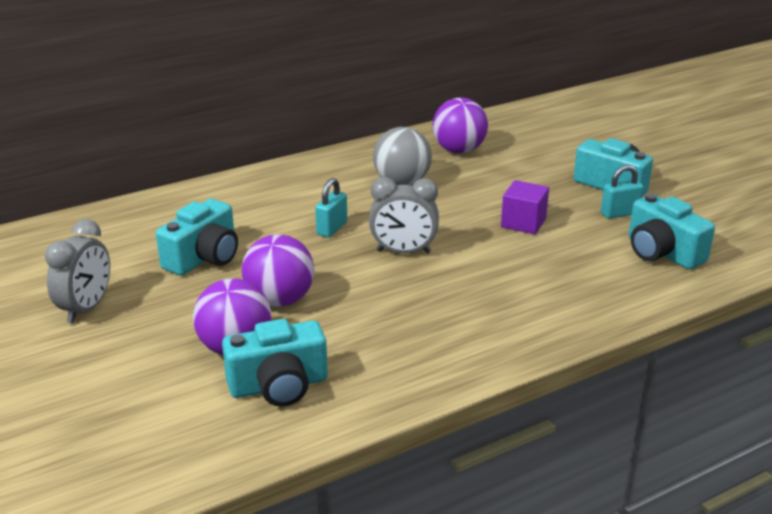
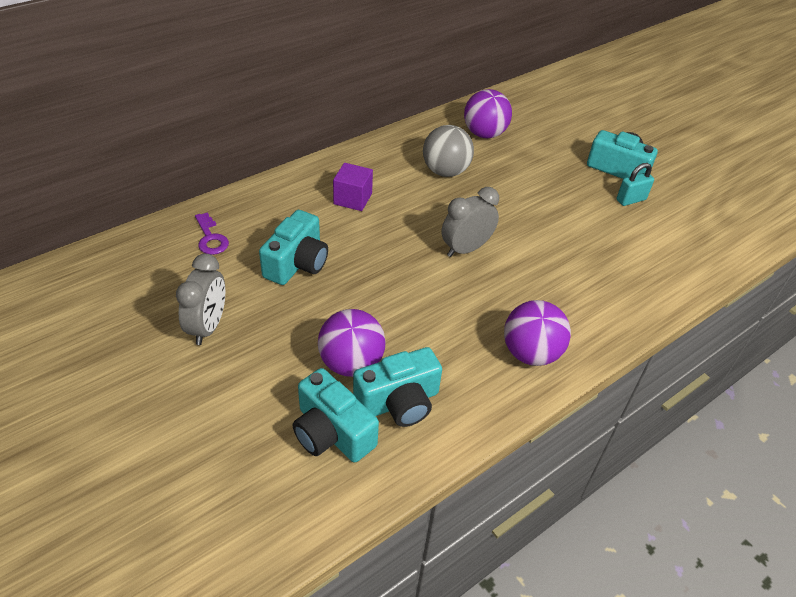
camera: 10 degrees left, 15 degrees up
purple ball [241,234,314,307] -> purple ball moved to [504,300,571,366]
turquoise padlock [315,178,347,237] -> none
grey clock [369,177,439,253] -> grey clock turned 150 degrees clockwise [441,187,499,257]
purple cube [501,180,549,235] -> purple cube moved to [333,163,373,211]
turquoise camera [629,193,715,269] -> turquoise camera moved to [293,368,379,462]
none -> purple key [195,212,229,255]

